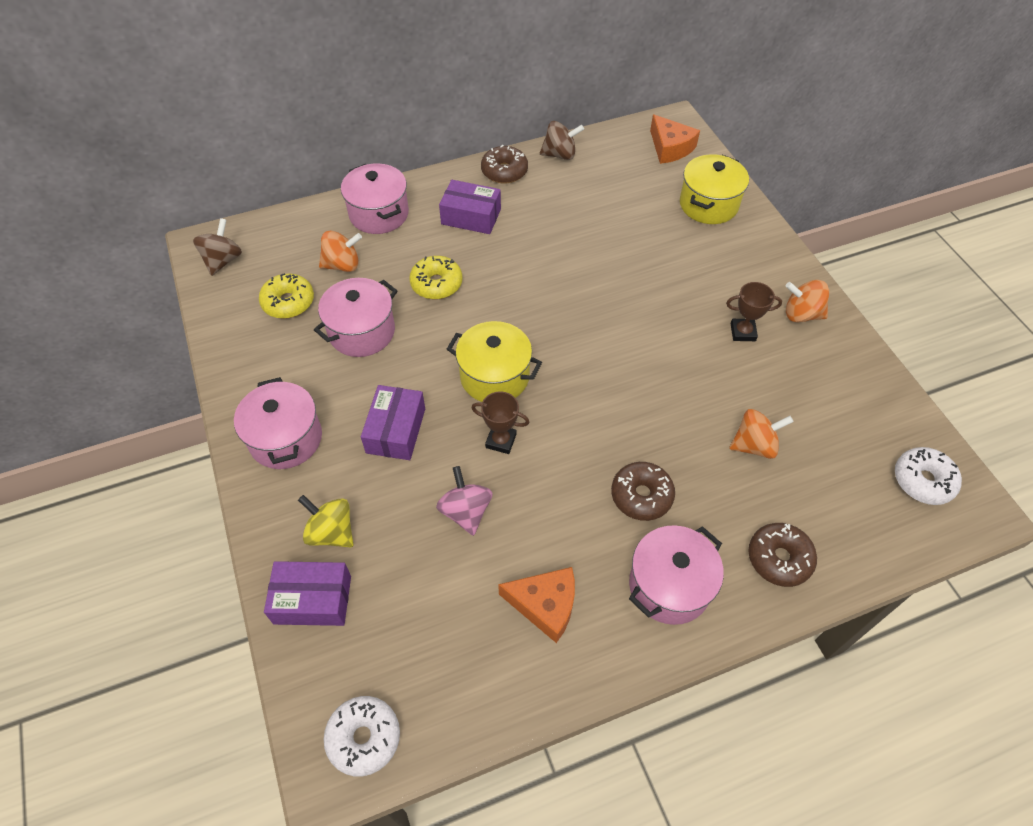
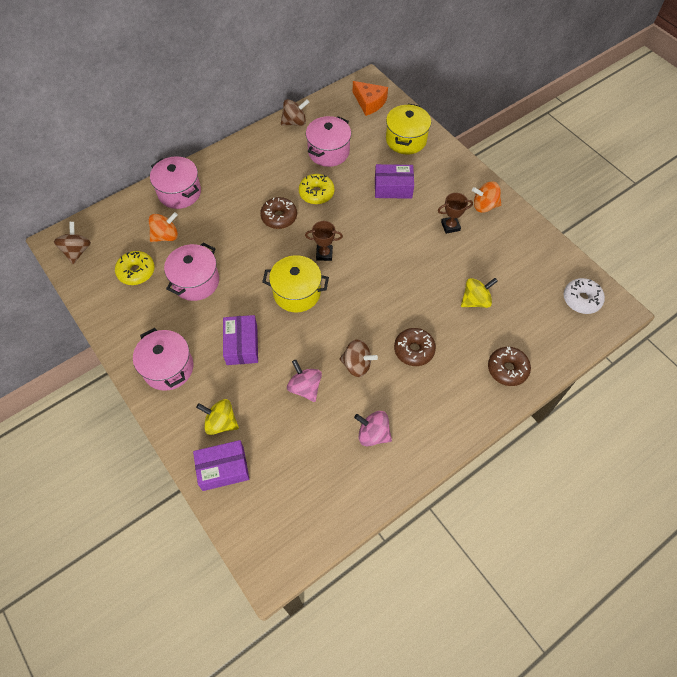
camera: 15 degrees left, 5 degrees up
white donut [324,696,400,776] -> none
yellow donut [409,256,462,299] -> yellow donut moved to [299,174,334,204]
purple box [439,180,501,234] -> purple box moved to [375,164,414,199]
brown trophy [471,392,529,454] -> brown trophy moved to [305,221,343,261]
brown donut [481,145,528,184] -> brown donut moved to [260,197,297,229]
orange cheese [498,567,575,643] -> pink spinning top [354,411,392,446]
pink pot [629,525,724,625] -> pink pot moved to [306,116,351,167]
orange spinning top [729,409,793,459] -> yellow spinning top [461,278,498,308]
none -> brown spinning top [339,339,378,377]

